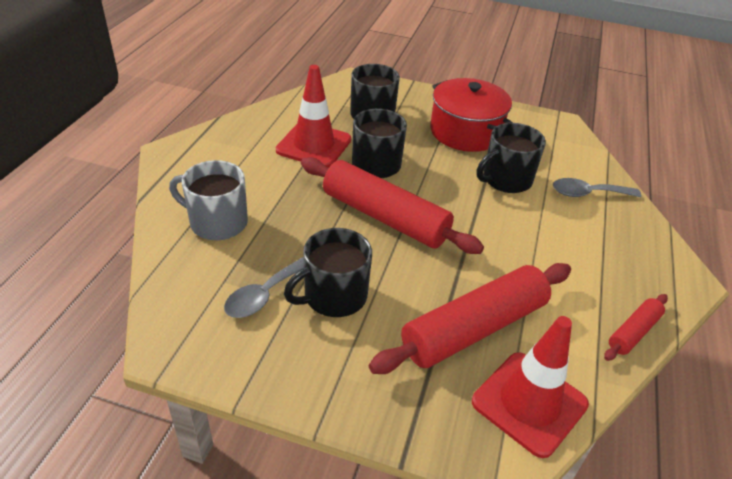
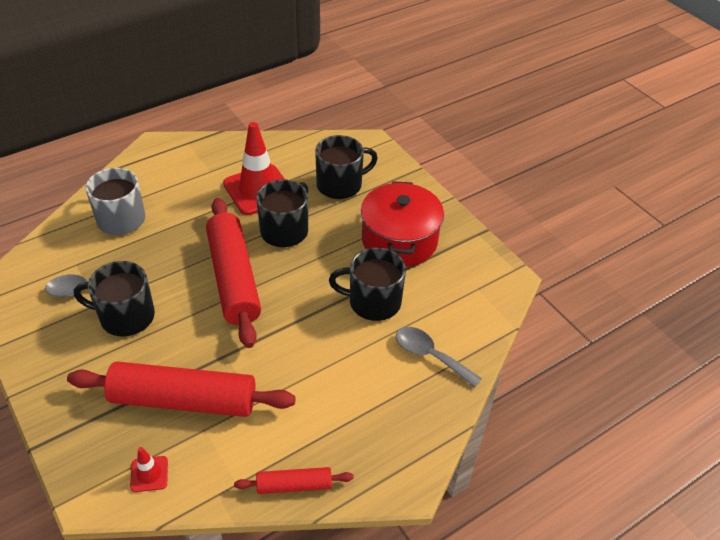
camera: 40 degrees right, 5 degrees up
red traffic cone [472,316,589,458] -> red traffic cone [130,447,168,492], size x0.45

